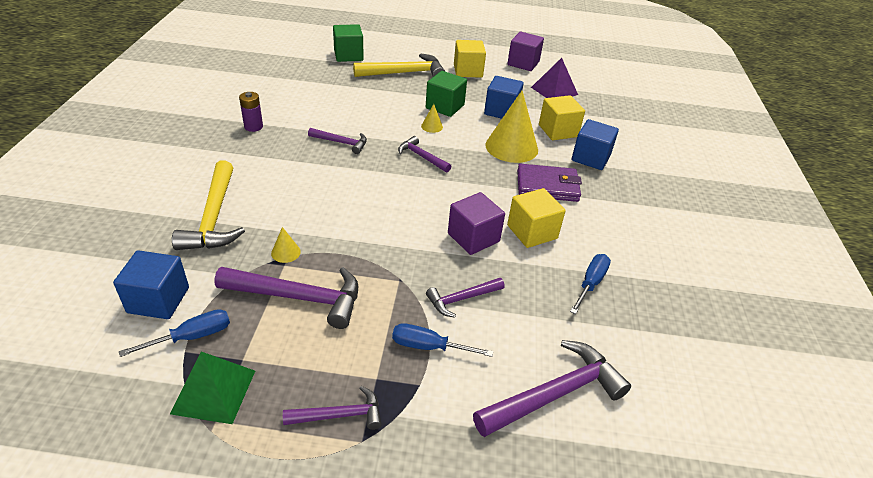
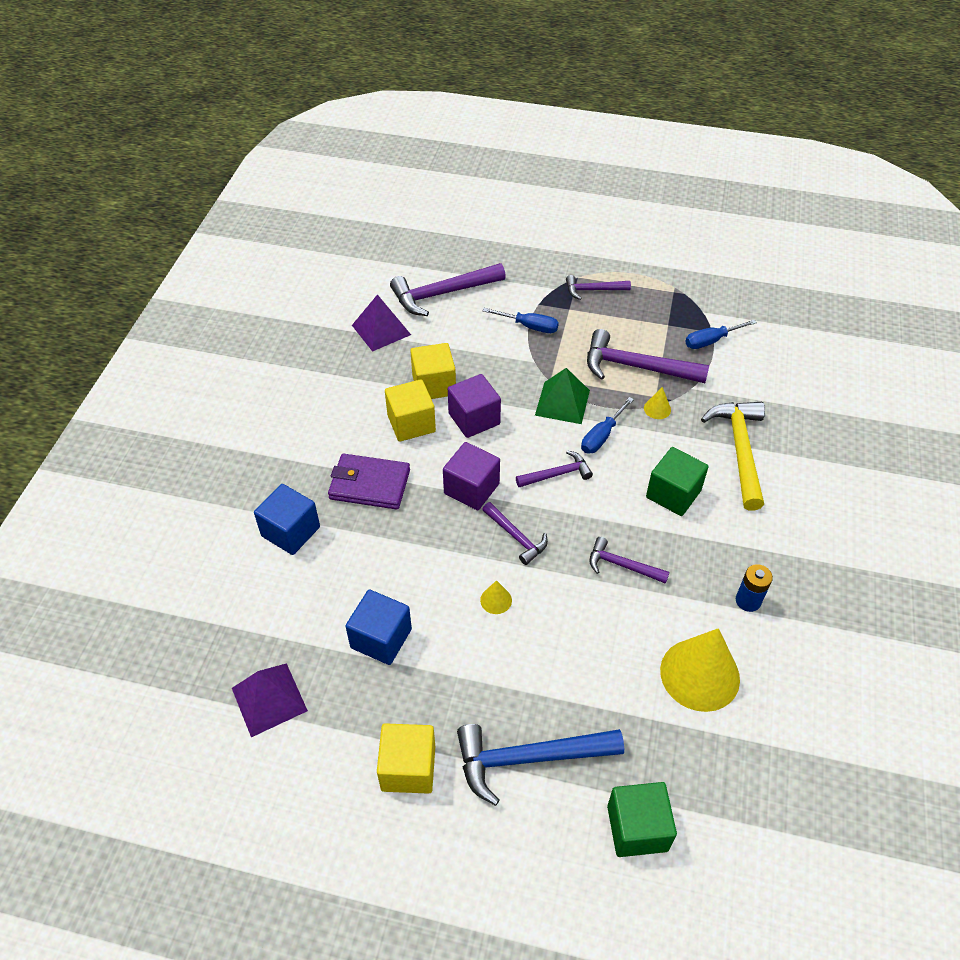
camera: 170 degrees left, 10 degrees up
blue cube [113,250,189,319] -> none
green pyramid [170,352,255,424] -> green pyramid moved to [535,368,590,424]
purple battery [239,92,263,132] -> blue battery [736,564,773,612]
yellow hammer [353,53,445,77] -> blue hammer [457,724,624,806]
green cube [426,71,467,117] -> green cube moved to [646,447,709,516]
purple hammer [426,278,504,317] -> purple hammer moved to [516,450,593,487]
yellow cone [485,90,538,163] -> yellow cone moved to [660,628,740,712]
purple cube [507,32,544,71] -> purple cube moved to [443,442,500,510]
yellow cube [539,95,585,140] -> yellow cube moved to [410,343,456,399]
blue screwdriver [570,254,611,314] -> blue screwdriver moved to [581,397,634,454]
none -> purple pyramid [352,294,411,352]

